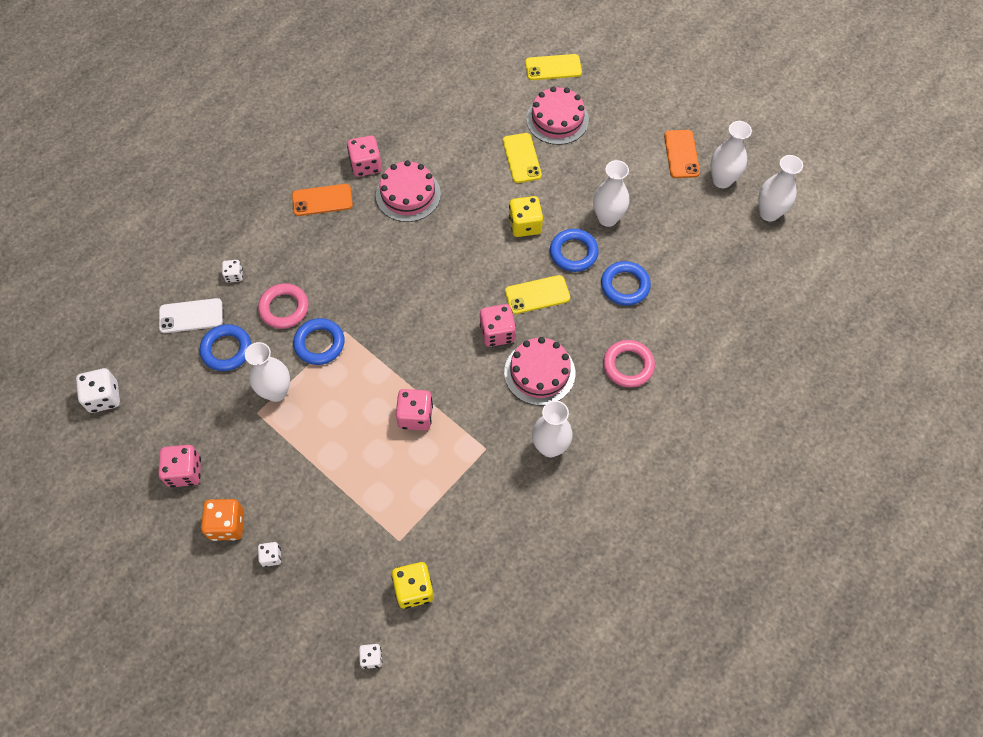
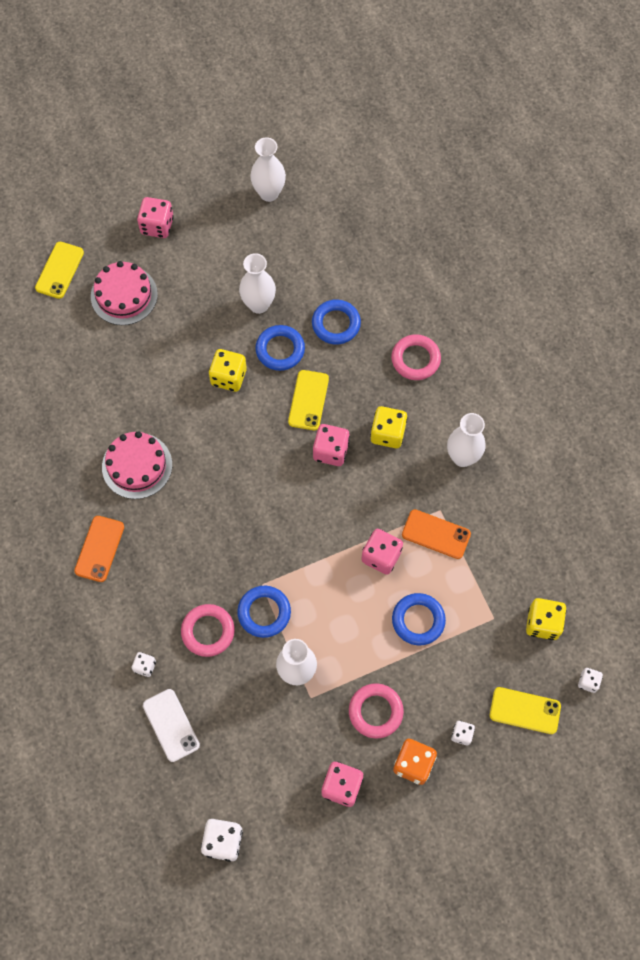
camera: 65 degrees left, 5 degrees up
white phone [159,298,223,333] -> white phone turned 45 degrees counterclockwise [143,689,200,762]
blue ring [200,324,251,371] -> blue ring moved to [392,593,446,645]
pink dice [347,135,382,177] -> pink dice moved to [137,197,174,238]
yellow phone [503,133,542,183] -> yellow phone moved to [490,687,561,734]
pink cake [504,337,575,406] -> yellow dice [370,406,407,448]
orange phone [664,130,700,178] -> orange phone moved to [402,509,471,559]
white vase [758,155,803,222] -> none
none -> pink ring [349,683,404,738]

